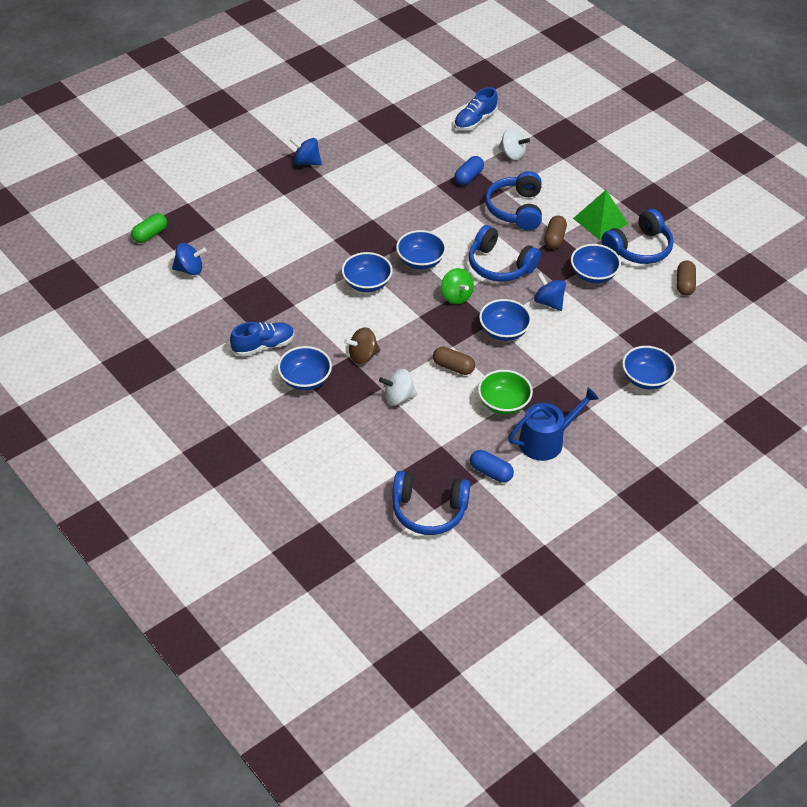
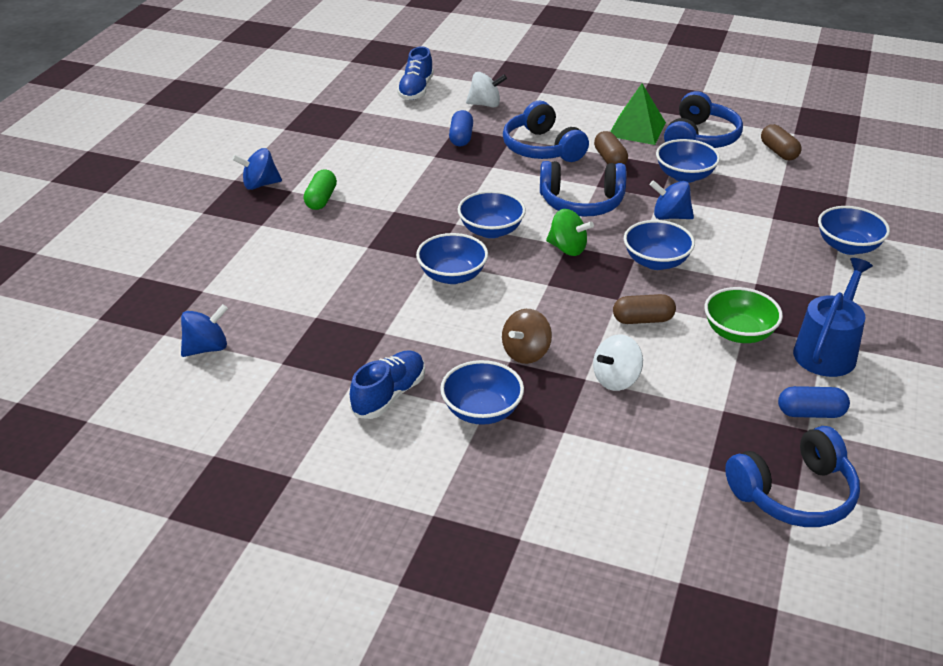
camera: 30 degrees left, 10 degrees down
green capsule [131,213,167,243] -> green capsule moved to [304,170,337,210]

